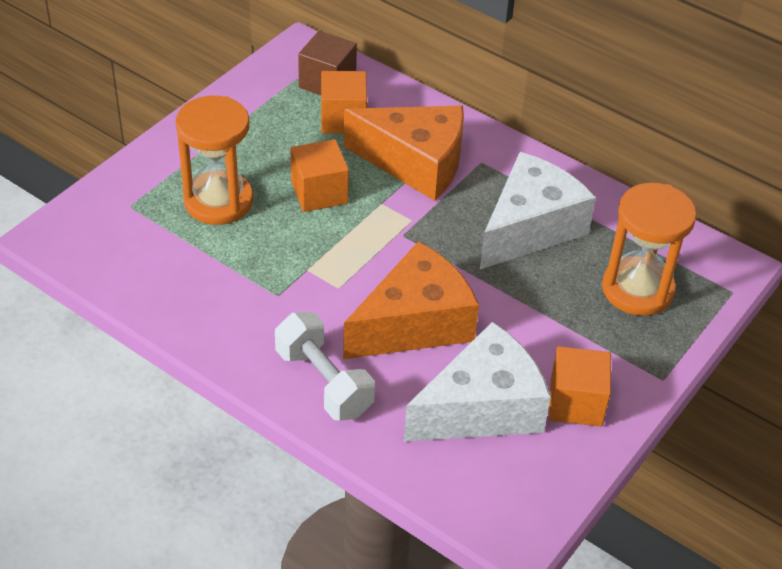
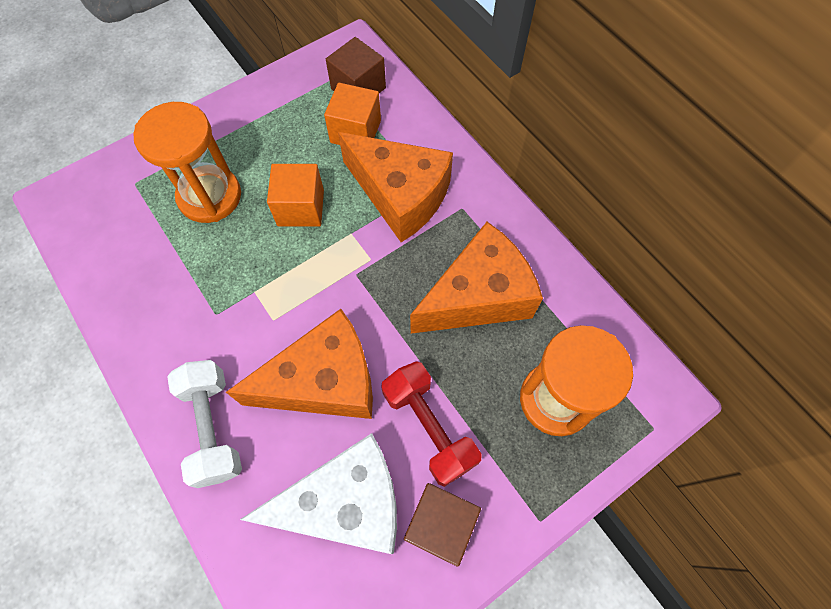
camera: 20 degrees right, 20 degrees up
white cheese [480,152,596,269] -> orange cheese [410,222,543,334]
orange cube [549,346,611,427] -> brown cube [404,483,481,567]
none -> red dumbbell [381,361,481,487]

